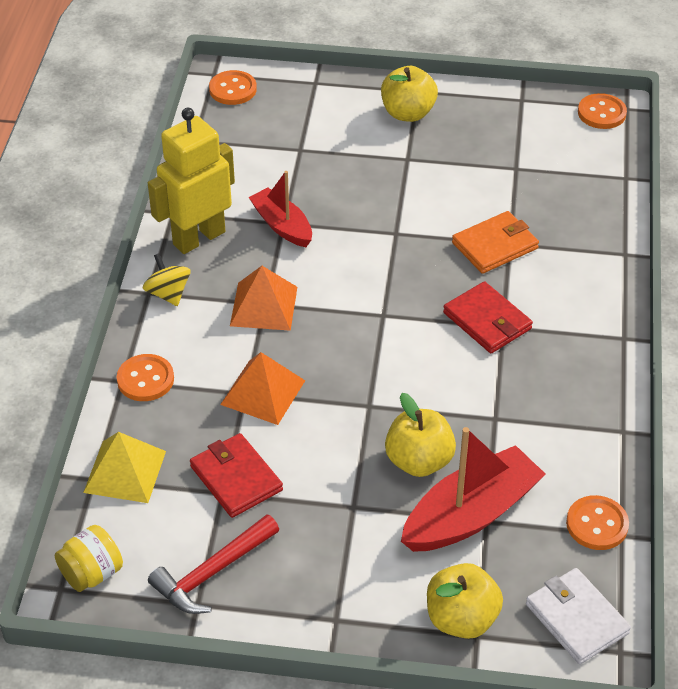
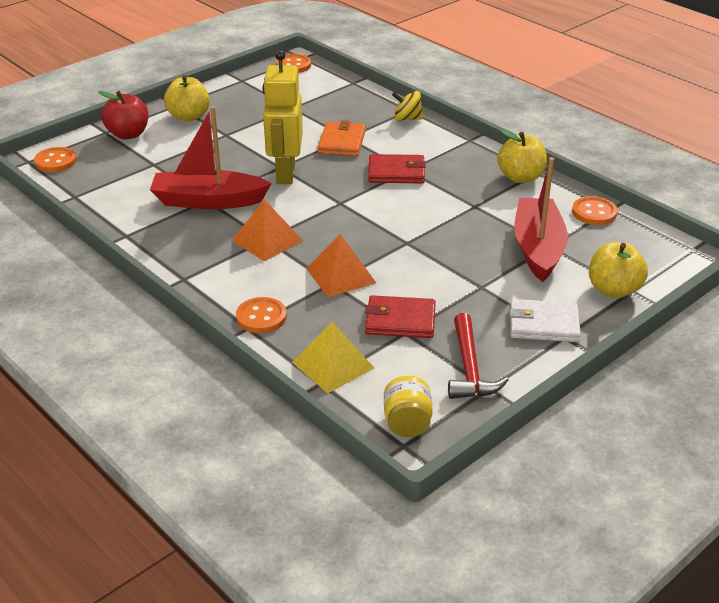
camera: 50 degrees left, 10 degrees down
yellow spinning top [143,253,190,306] -> yellow spinning top moved to [392,91,423,121]
yellow robot [148,108,235,254] -> yellow robot moved to [262,50,303,184]
red boat [248,171,312,247] -> red boat [150,106,272,209], size x1.60
yellow apple [385,393,456,477] -> yellow apple moved to [497,130,547,183]
white wallet [526,568,631,664] -> white wallet moved to [509,299,581,342]
none -> red apple [99,91,149,139]

